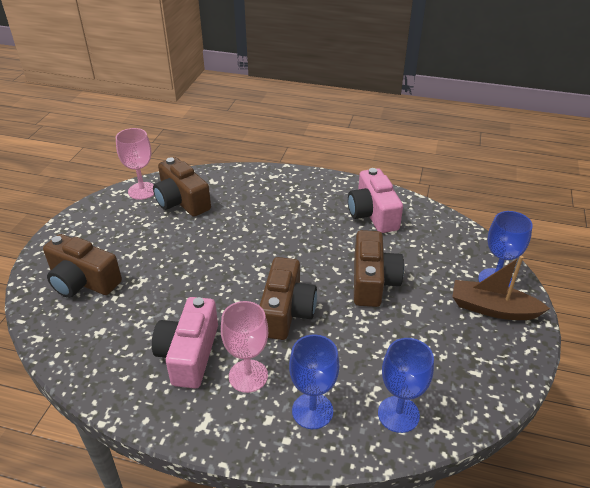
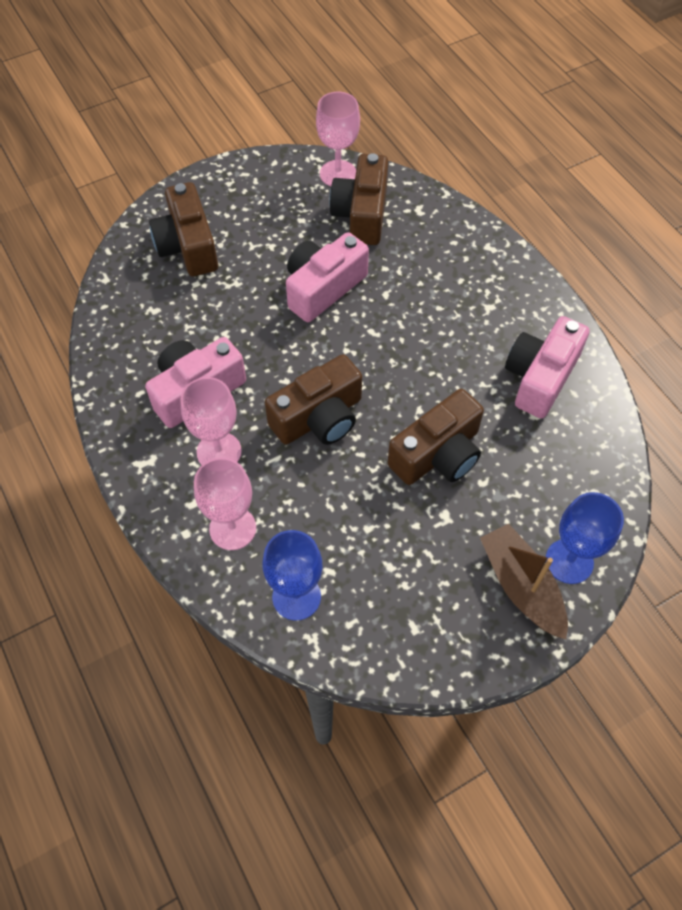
camera: 45 degrees right, 20 degrees up
blue goblet [289,334,339,429] -> pink goblet [194,458,256,550]
none -> pink camera [286,232,369,322]

